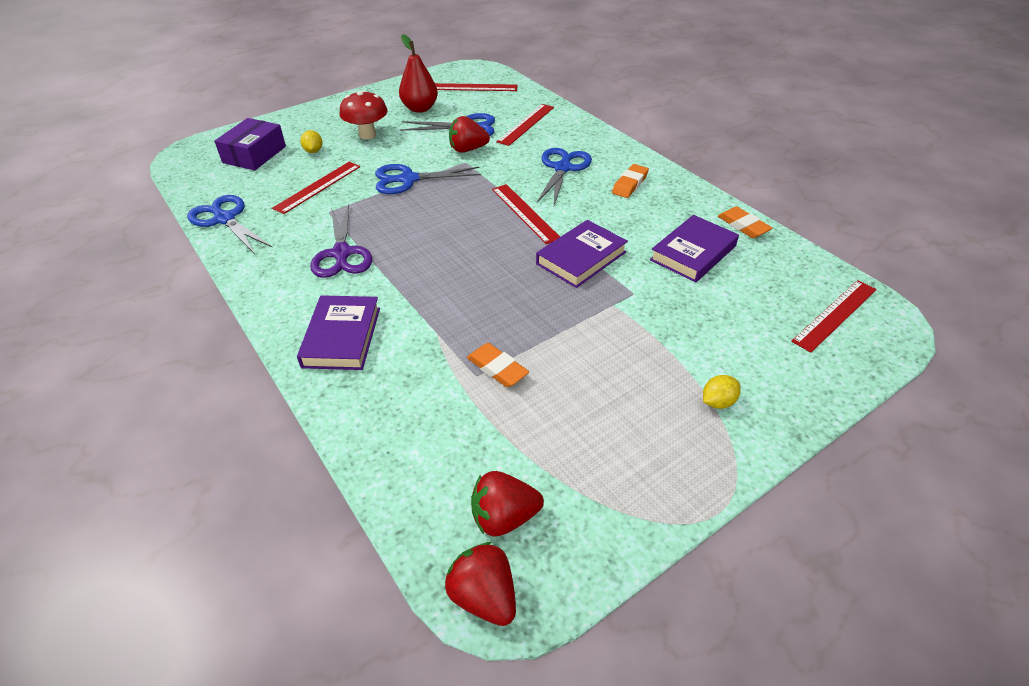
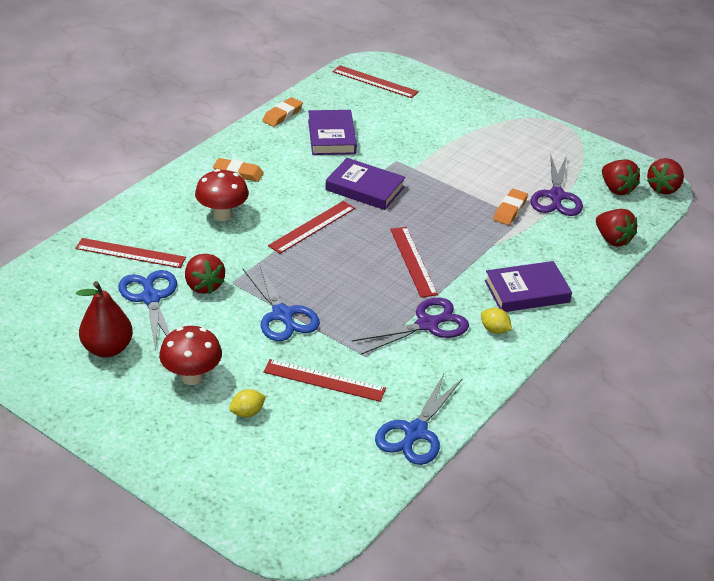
camera: 110 degrees left, 5 degrees down
purple box [214,118,286,171] -> none
red ruler [435,83,518,91] -> red ruler moved to [390,227,438,297]
blue scissors [537,148,592,205] -> red mushroom [195,169,249,221]
purple book [650,215,739,283] -> purple book turned 60 degrees clockwise [308,110,357,155]
yellow lemon [703,375,741,409] -> yellow lemon moved to [481,308,512,334]
none -> purple scissors [530,155,583,216]
none -> red strawberry [596,209,637,247]

